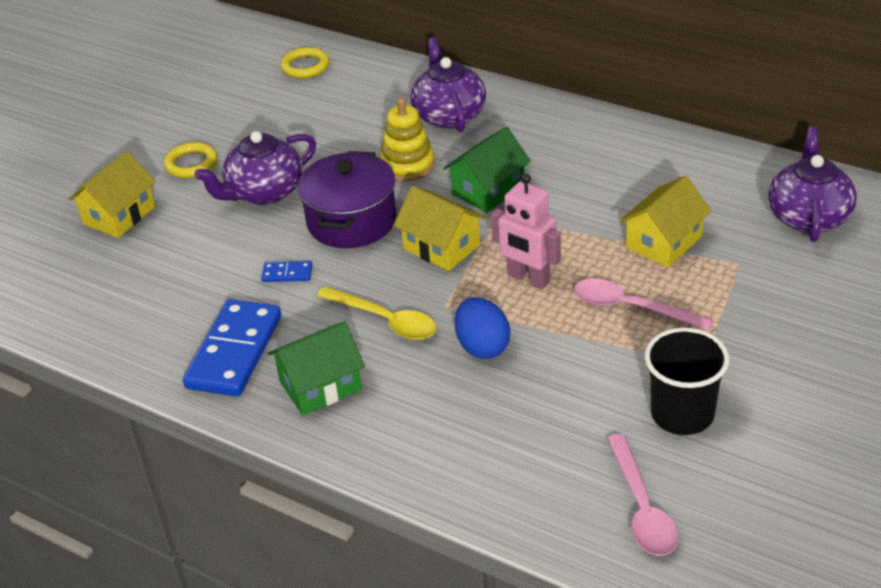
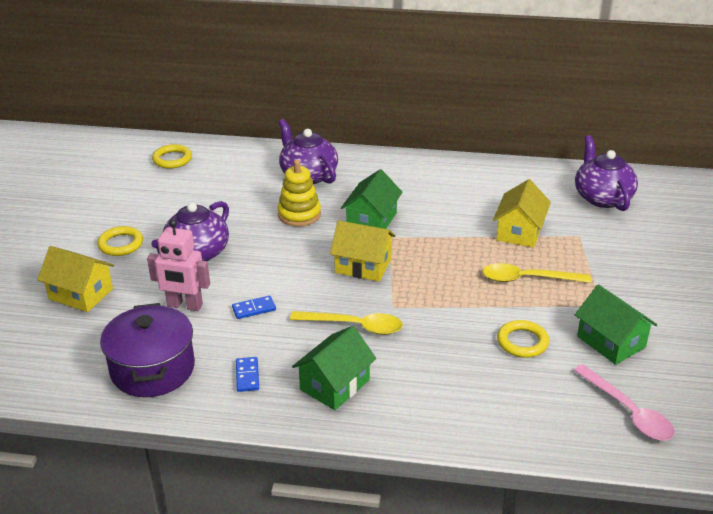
camera: 25 degrees left, 5 degrees down
yellow house [68,151,156,238] -> yellow house turned 75 degrees counterclockwise [37,246,114,312]
blue domino [183,299,281,397] -> blue domino [236,357,259,392], size x0.43
purple pot [298,151,397,248] -> purple pot moved to [100,303,195,397]
blue egg [455,297,510,359] -> none
pink robot [491,174,561,289] -> pink robot moved to [147,219,210,311]
pink spoon [574,279,713,331] -> yellow spoon [482,263,591,283]
black cup [645,328,729,435] -> green house [575,284,657,365]
none -> yellow ring [497,320,549,358]

